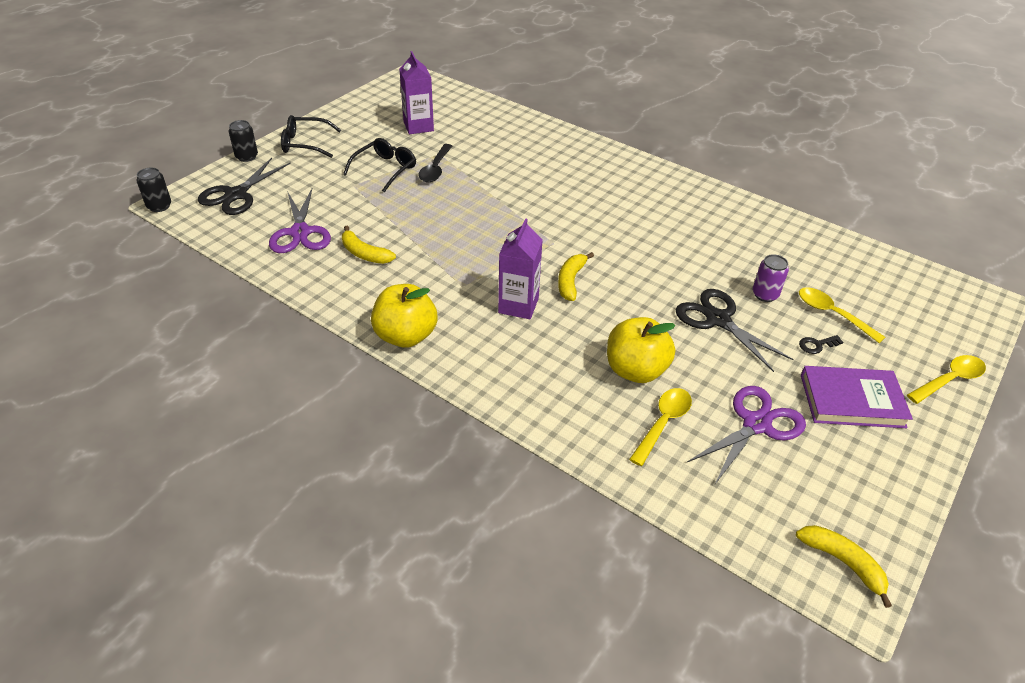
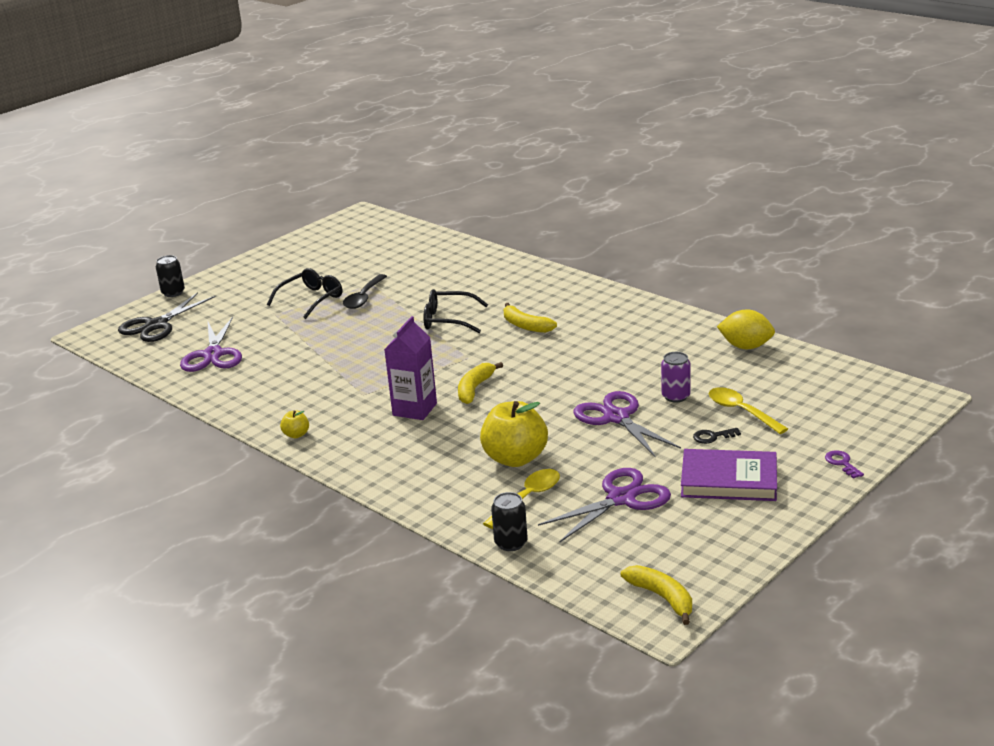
camera: 10 degrees right, 15 degrees down
black can [137,168,171,212] -> black can moved to [491,492,528,551]
black glasses [281,115,341,158] -> black glasses moved to [423,289,488,333]
yellow banana [342,225,396,264] -> yellow banana moved to [504,303,557,333]
yellow apple [371,284,437,348] -> yellow apple [280,411,309,438], size x0.45
purple carton [400,51,434,134] -> none
black scissors [676,289,793,372] -> purple scissors [573,391,681,458]
yellow spoon [907,355,986,404] -> purple key [825,450,864,479]
none -> yellow lemon [717,309,775,349]

